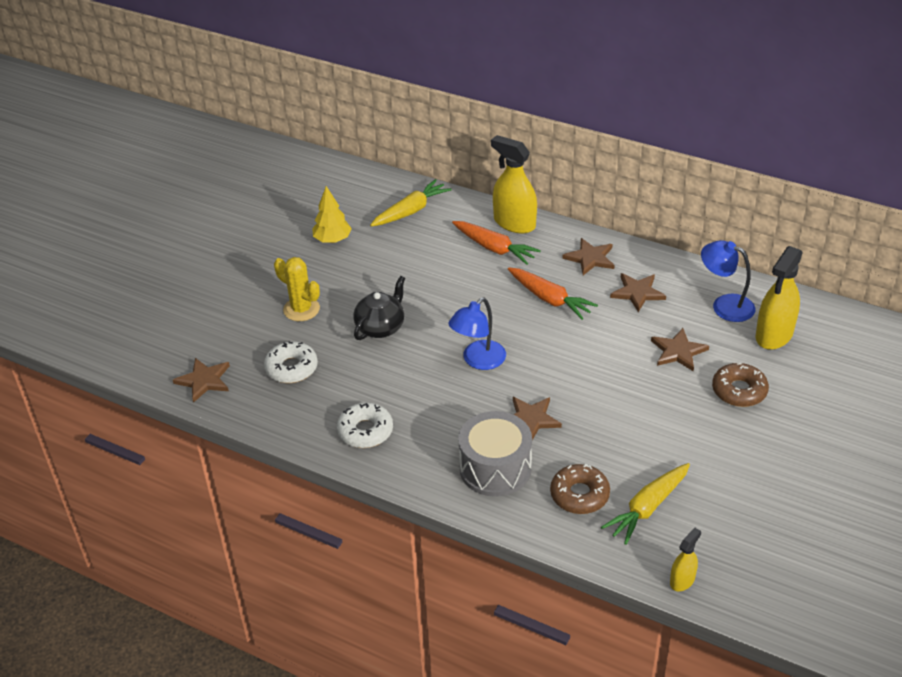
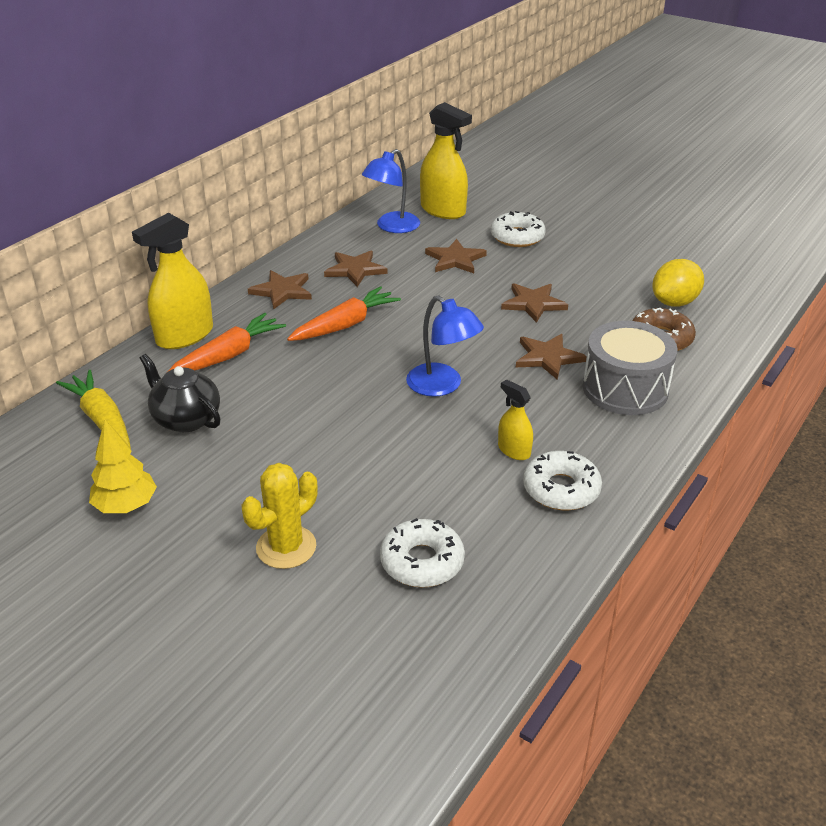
camera: 85 degrees left, 5 degrees down
brown star [173,358,230,403] -> brown star moved to [501,283,568,323]
black teapot [353,276,405,340] -> black teapot moved to [140,354,221,432]
yellow carrot [601,463,690,545] -> yellow lemon [652,259,704,306]
yellow spray bottle [670,528,701,591] -> yellow spray bottle moved to [498,379,533,460]
brown donut [712,363,769,407] -> white donut [491,211,546,247]

